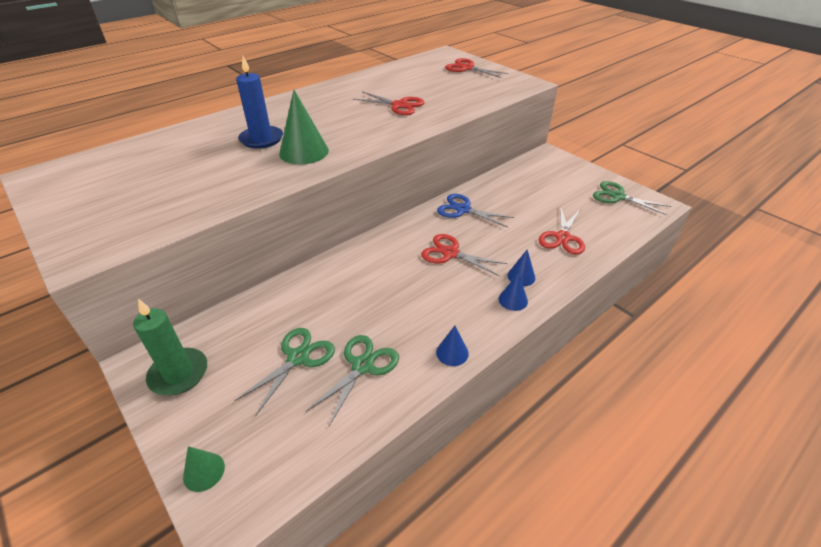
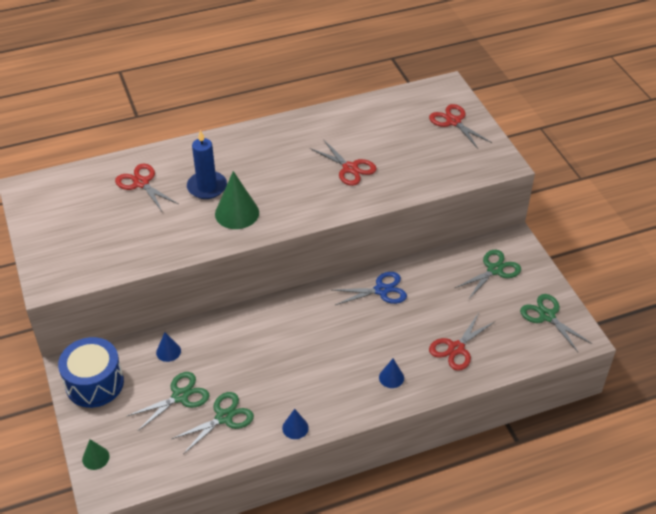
camera: 20 degrees right, 5 degrees up
green candle [133,299,207,395] -> blue drum [58,337,124,408]
red scissors [421,234,508,276] -> red scissors moved to [115,164,178,213]
blue scissors [437,194,514,227] -> blue scissors turned 120 degrees clockwise [333,272,407,305]
blue cone [499,273,528,311] -> blue cone moved to [156,332,181,362]
none -> green scissors [455,250,521,300]

